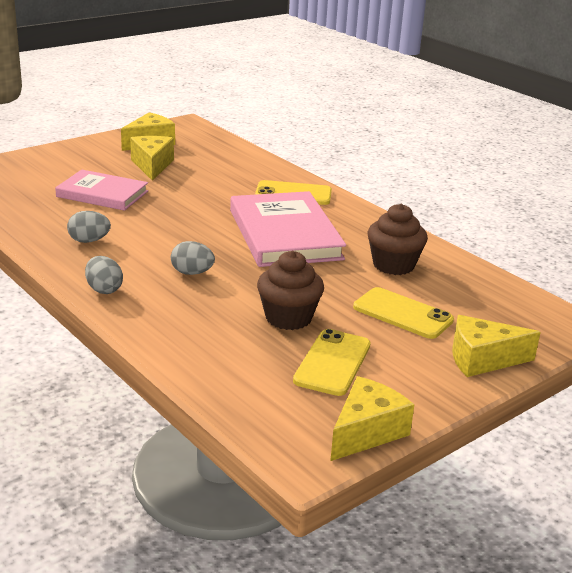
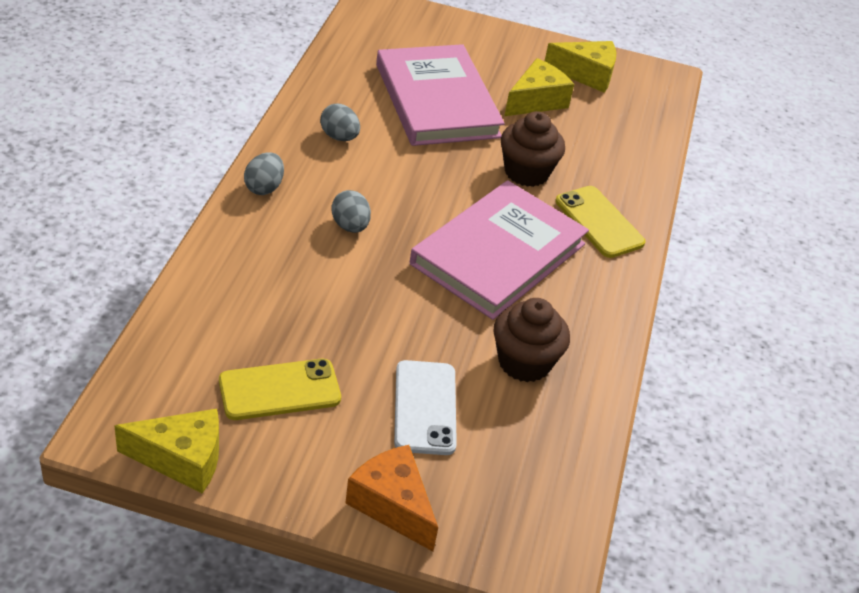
camera: 50 degrees right, 15 degrees up
pink book [55,170,148,211] -> pink book [376,44,505,146], size x1.56
brown cupcake [257,251,324,330] -> brown cupcake moved to [501,111,565,187]
yellow phone [353,287,454,339] -> white phone [394,360,457,455]
yellow cheese [452,315,541,377] -> orange cheese [345,445,438,551]

